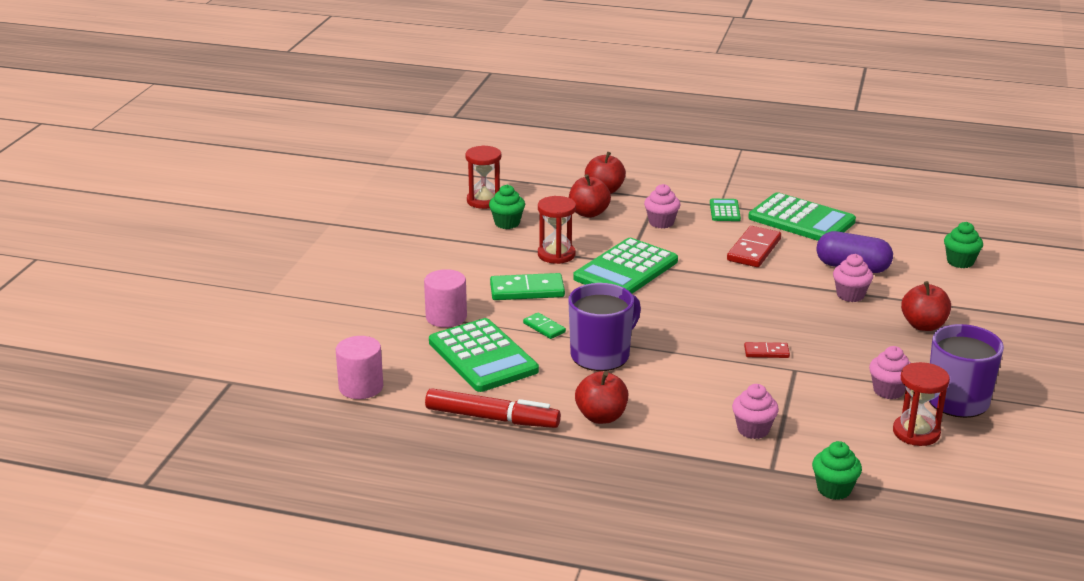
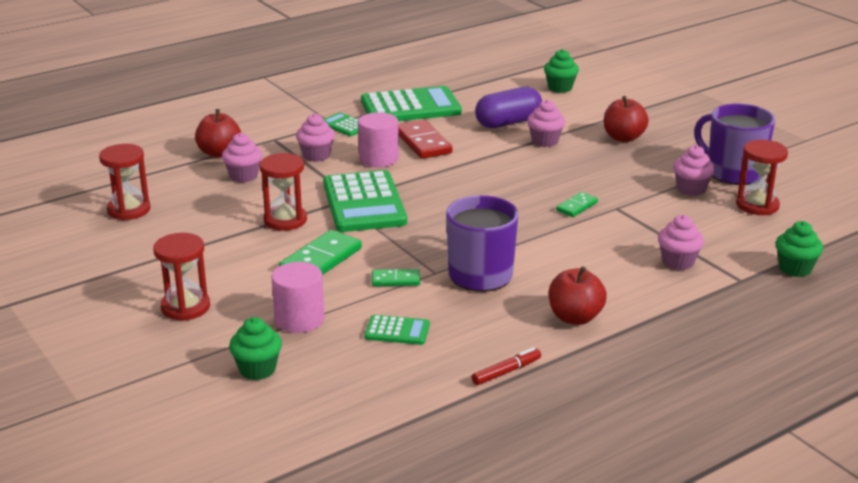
camera: 50 degrees left, 0 degrees up
pink cylinder [336,336,383,399] -> pink cylinder moved to [358,112,399,167]
red marker [425,388,561,428] -> red marker [472,347,541,385], size x0.51
green calculator [429,318,539,392] -> green calculator [364,315,430,345], size x0.47
green cupcake [489,185,525,229] -> green cupcake moved to [229,317,282,380]
red apple [569,174,611,218] -> pink cupcake [222,133,263,182]
red domino [744,342,790,358] -> green domino [556,192,598,217]
none -> red hourglass [153,233,210,321]

